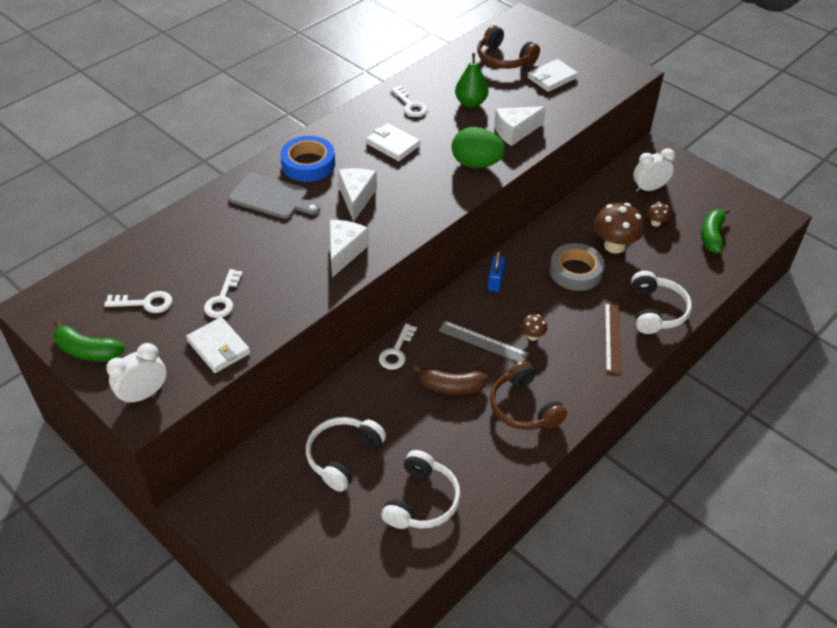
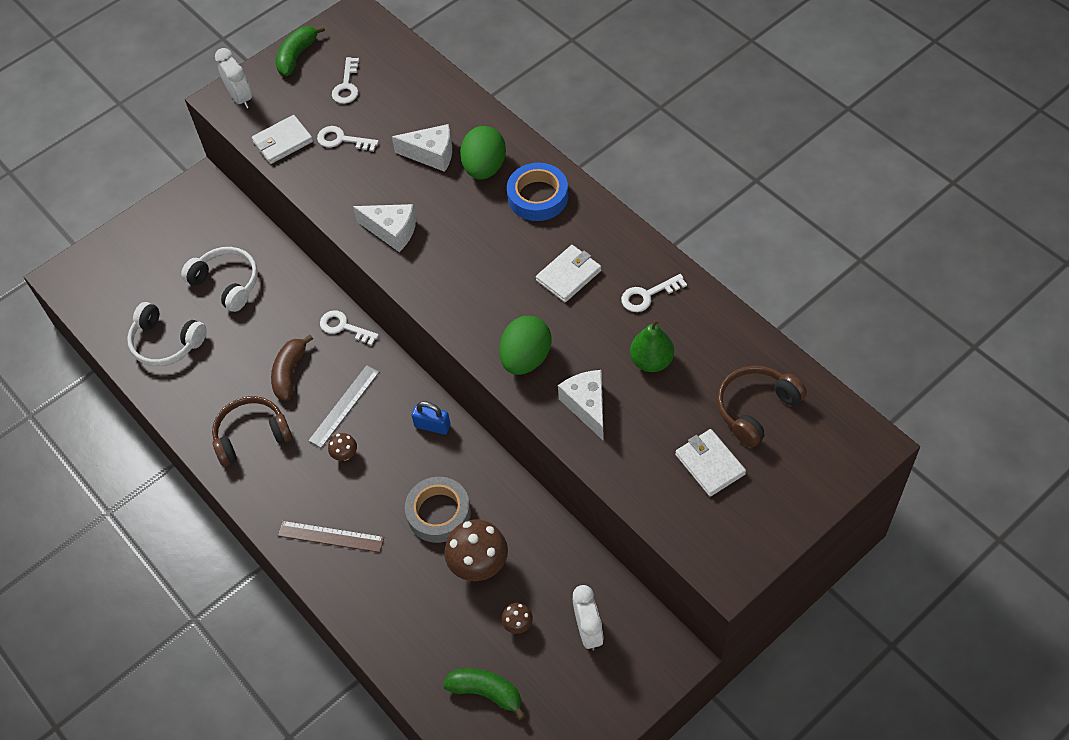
camera: 100 degrees right, 10 degrees up
grey cutting board [229,173,320,219] -> green egg [460,126,506,180]
white cheese [338,168,377,222] -> white cheese moved to [392,124,452,172]
white headphones [631,271,692,334] -> none

